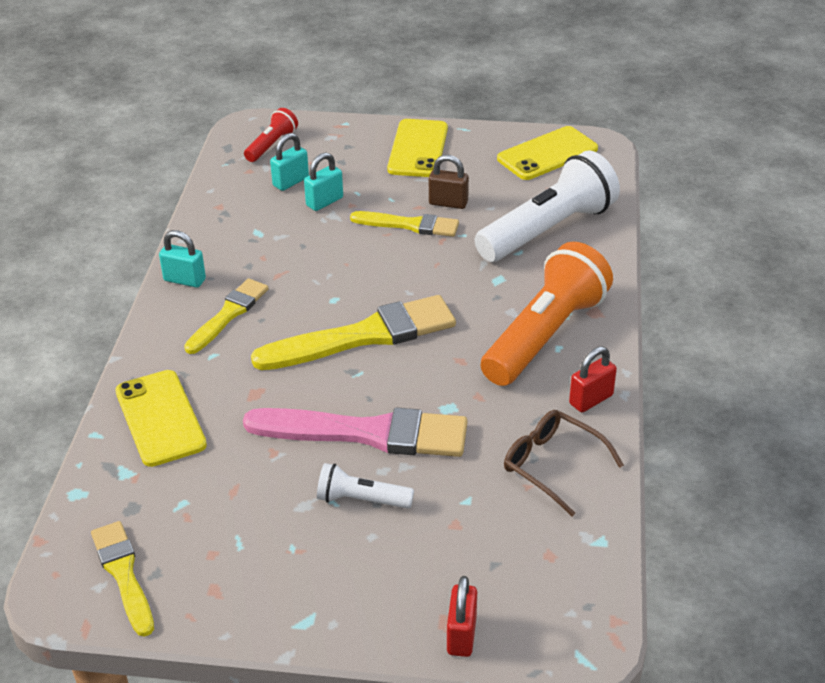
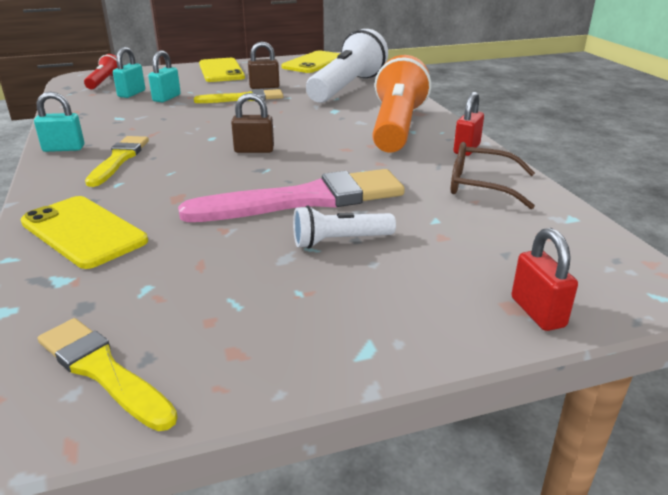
camera: 25 degrees left, 10 degrees down
yellow brush [251,295,456,370] -> brown padlock [231,93,274,153]

